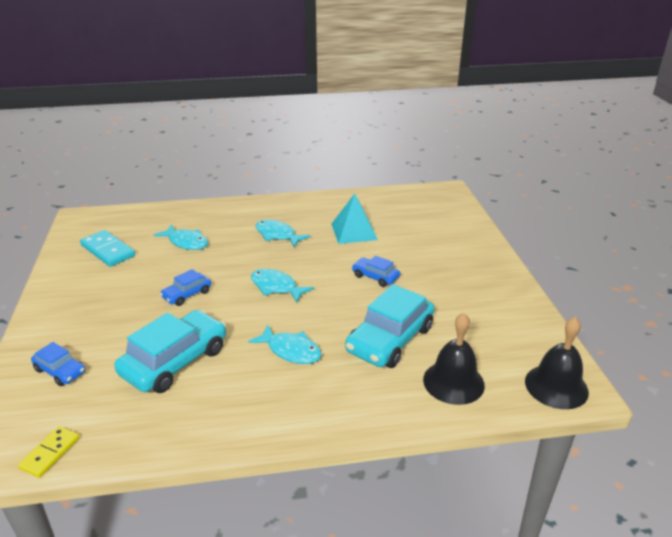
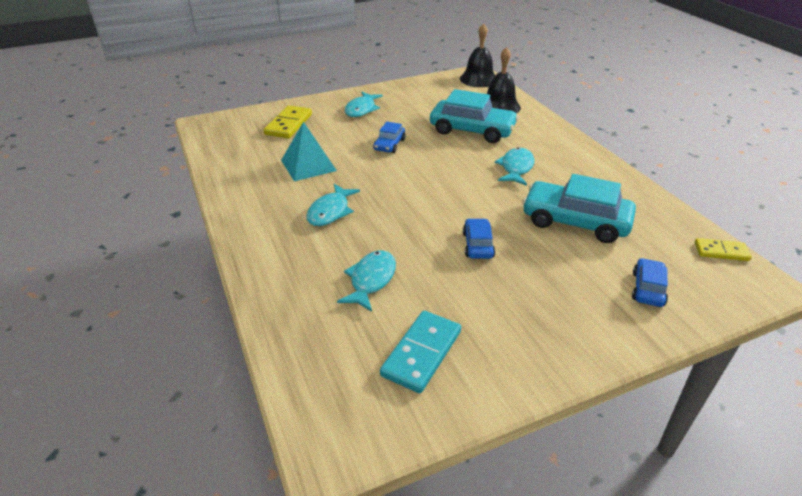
camera: 105 degrees left, 5 degrees up
blue car [160,269,211,306] -> blue car turned 120 degrees counterclockwise [463,218,495,259]
turquoise fish [251,269,314,303] -> turquoise fish moved to [345,92,383,117]
none -> yellow domino [264,105,312,138]

